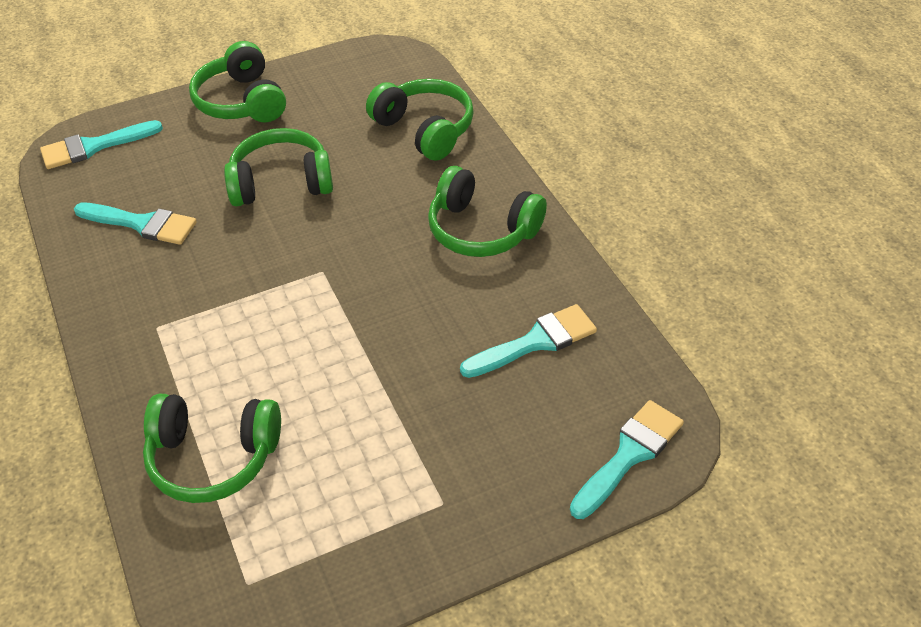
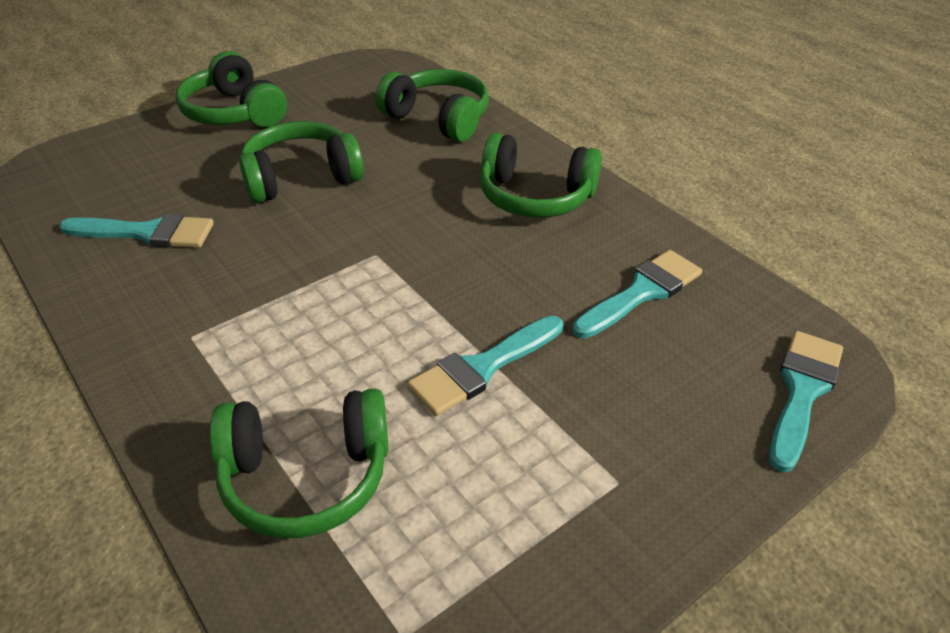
camera: 15 degrees left, 5 degrees down
turquoise brush [40,120,163,169] -> turquoise brush moved to [407,316,563,416]

